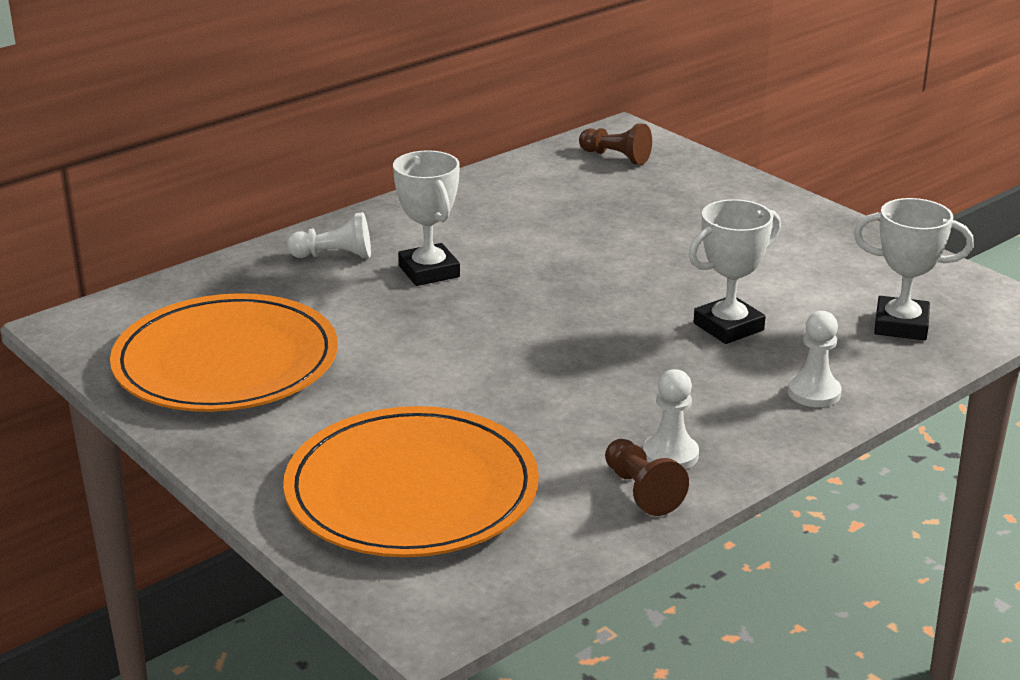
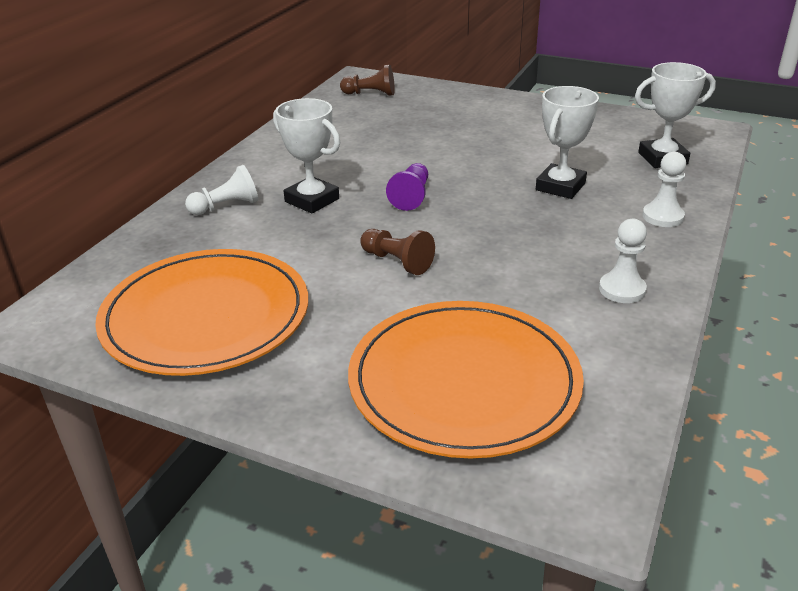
camera: 25 degrees left, 5 degrees up
brown pawn [605,439,689,516] -> brown pawn moved to [360,229,435,275]
none -> purple pawn [386,163,428,211]

